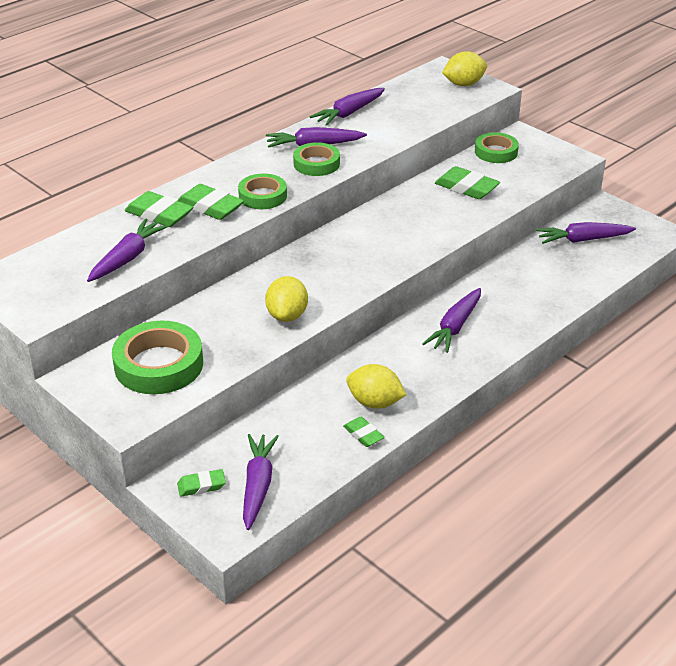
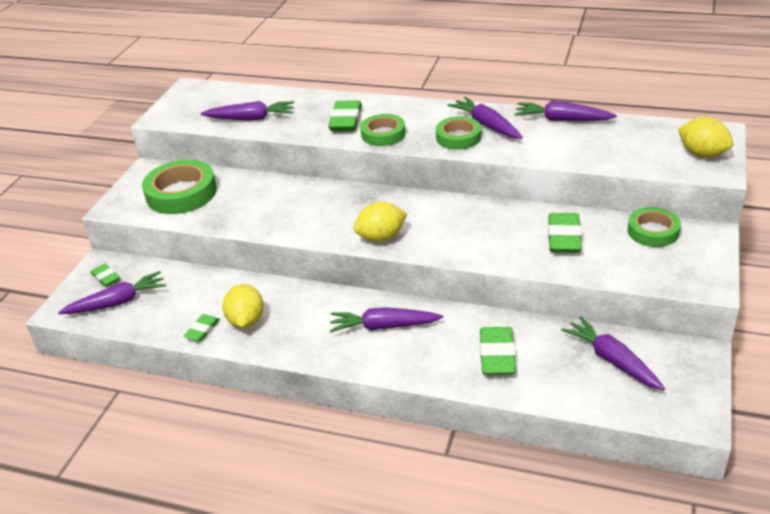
camera: 65 degrees right, 0 degrees up
green eraser [125,191,193,227] -> green eraser moved to [480,327,516,375]
yellow lemon [265,276,308,322] -> yellow lemon moved to [354,202,407,242]

